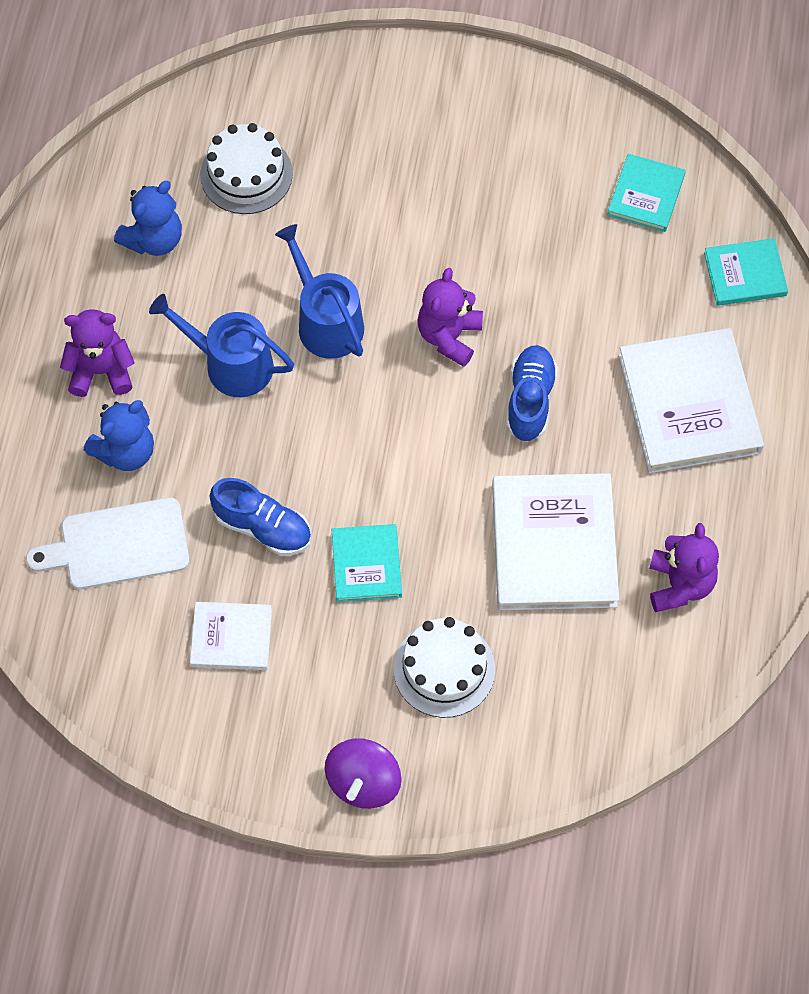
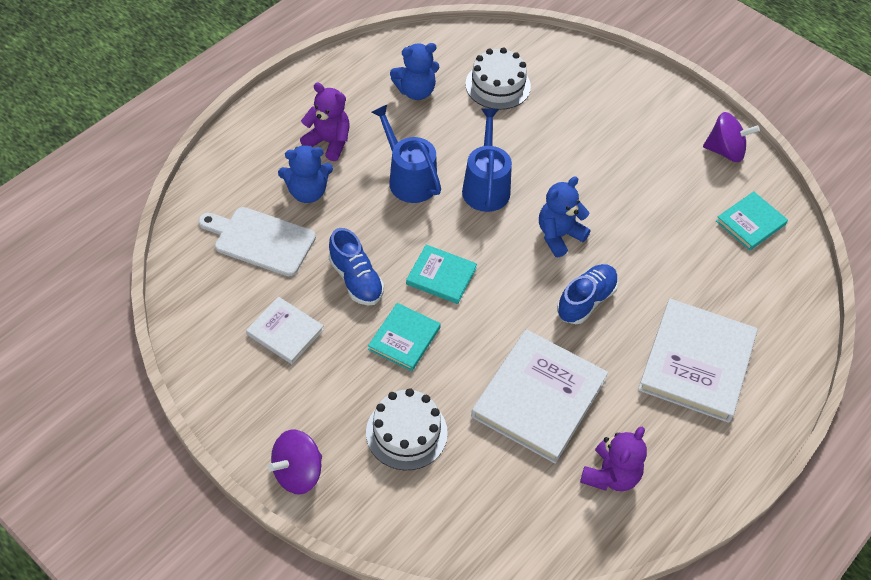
camera: 30 degrees right, 10 degrees down
purple teddy bear [417,268,483,367] -> blue teddy bear [539,176,590,257]
turquoise book [704,238,788,306] -> turquoise book moved to [406,244,477,304]
none -> purple spinning top [703,112,760,162]

